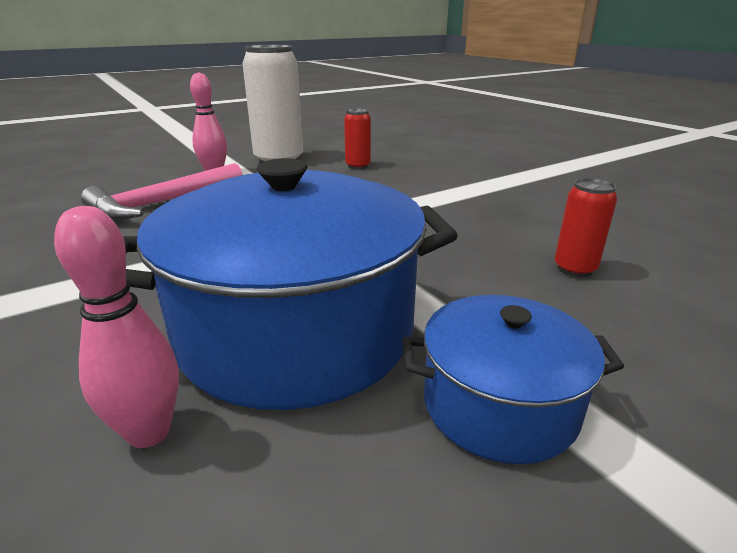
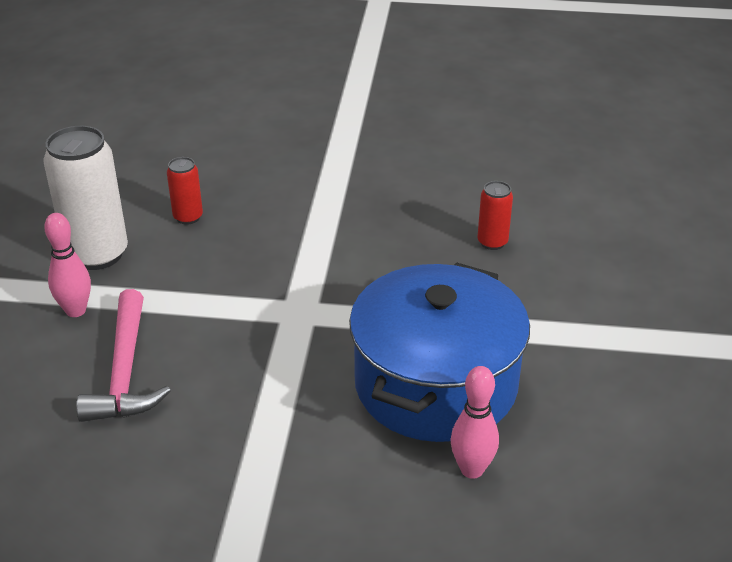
camera: 50 degrees left, 10 degrees up
blue pot [402,295,624,464] -> none

